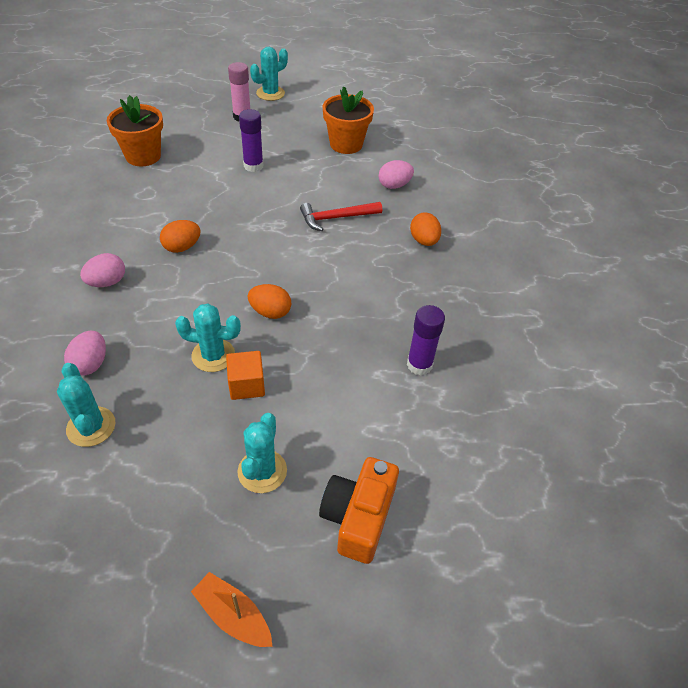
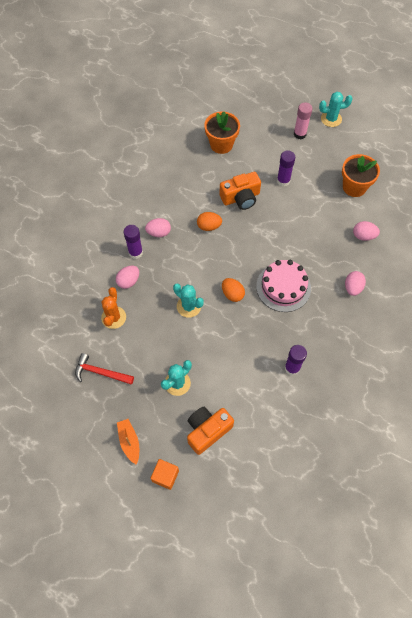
camera: 35 degrees right, 15 degrees up
turquoise cactus [57,363,115,447] -> orange cactus [101,287,126,329]
orange cube [226,351,265,400] -> orange cube moved to [151,459,179,490]
red hammer [300,202,382,231] -> red hammer moved to [75,353,134,385]
orange egg [410,213,441,246] -> pink egg [345,271,366,296]
none -> purple glue stick [124,225,143,259]
none -> orange camera [219,172,261,210]
none -> pink cake [256,260,311,312]

